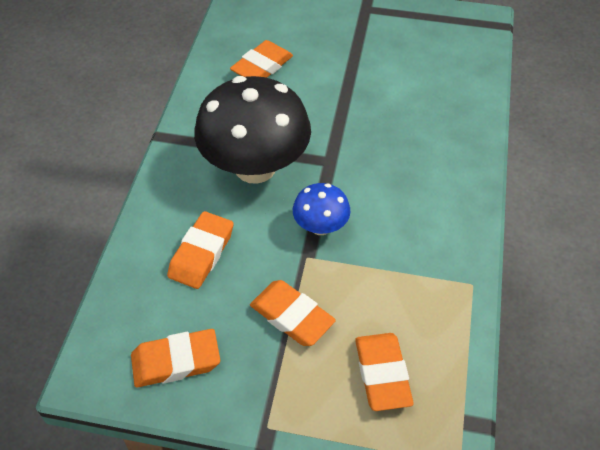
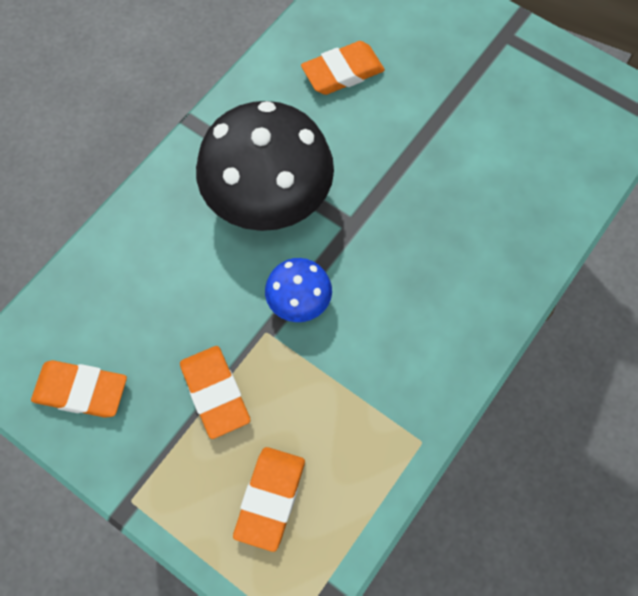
camera: 25 degrees right, 15 degrees up
orange eraser [167,211,234,289] -> none

